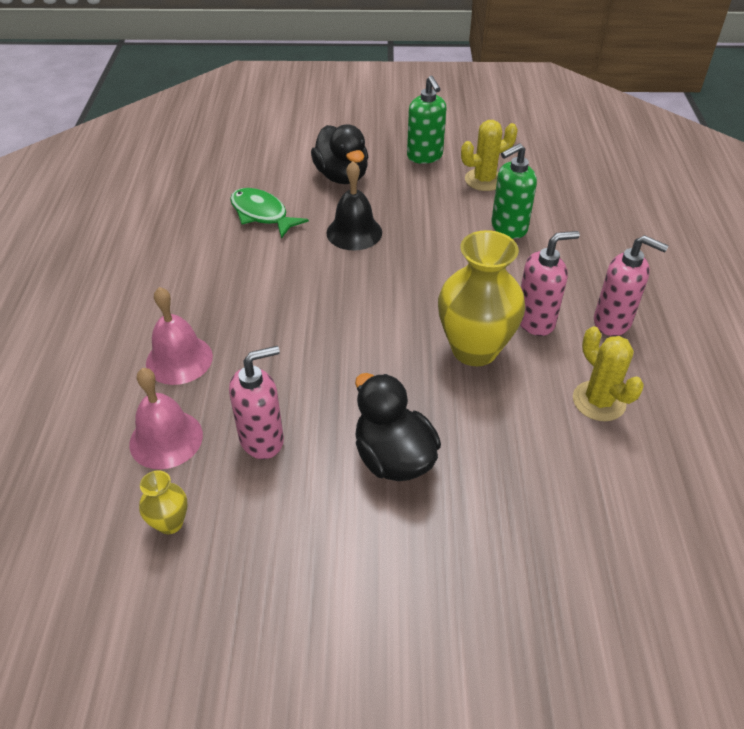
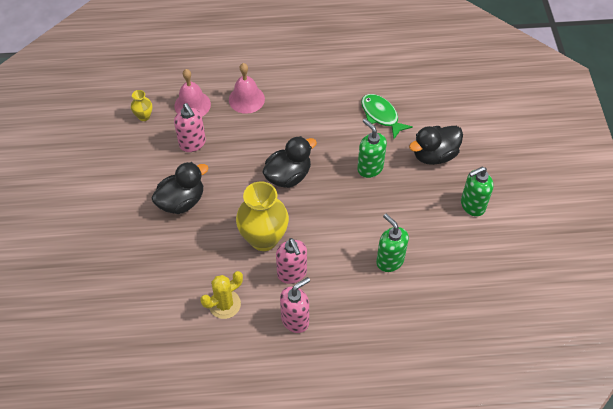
camera: 85 degrees right, 10 degrees up
green fish [230,188,309,239] -> green fish turned 75 degrees counterclockwise [361,94,413,139]
black bell [326,161,382,251] -> green soap dispenser [357,119,387,178]
yellow cactus [461,120,518,191] -> none
pink soap dispenser [594,235,669,336] -> pink soap dispenser turned 150 degrees counterclockwise [280,277,310,333]
none -> black duck [262,136,317,188]

